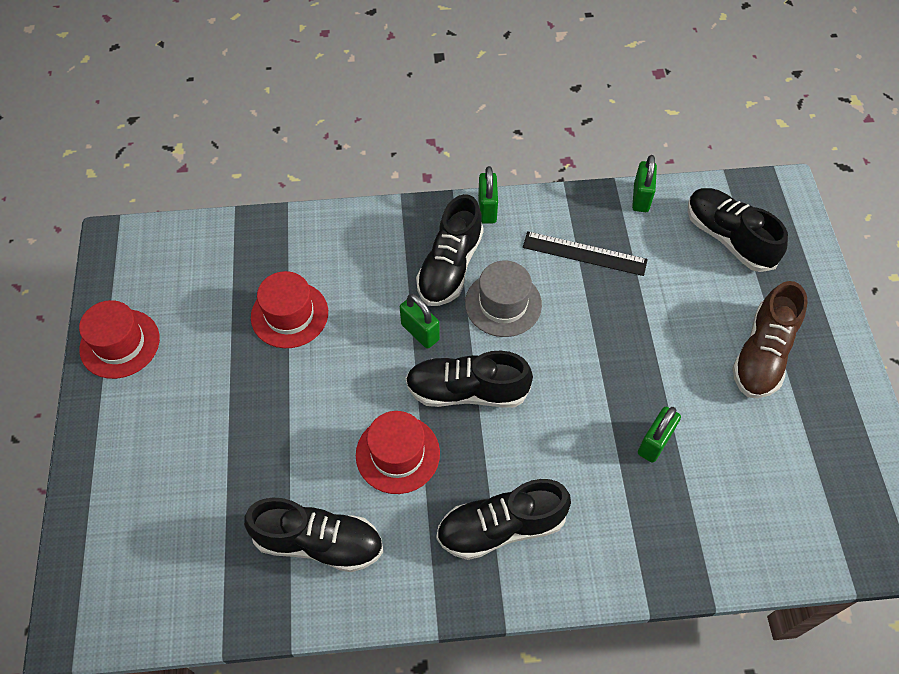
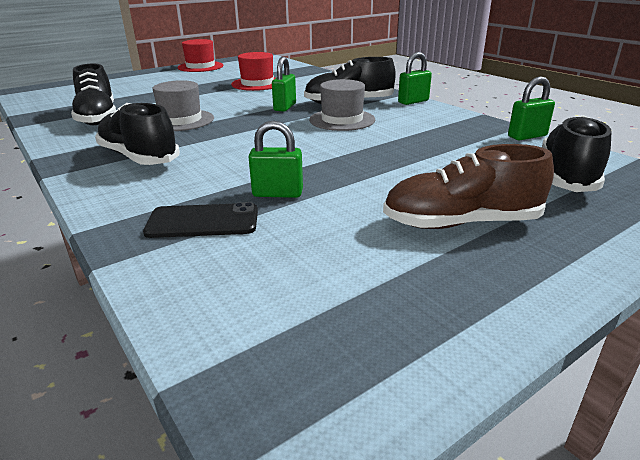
camera: 60 degrees right, 30 degrees down
red hat [356,411,440,494] -> grey hat [152,80,214,131]
black shoe [405,351,533,407] -> none
black ruler [523,231,648,276] -> none
none -> black phone [143,202,258,238]

